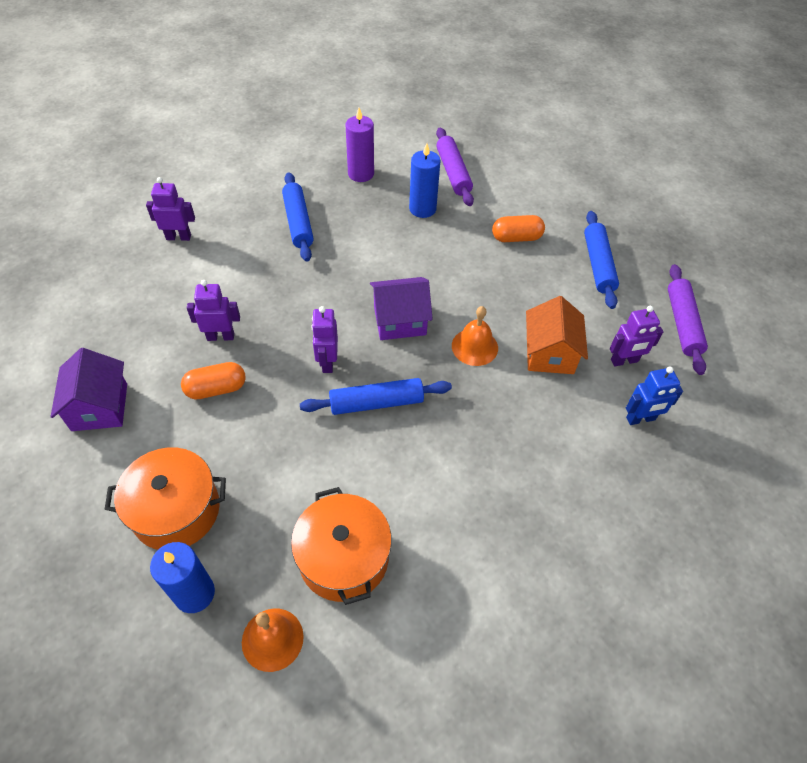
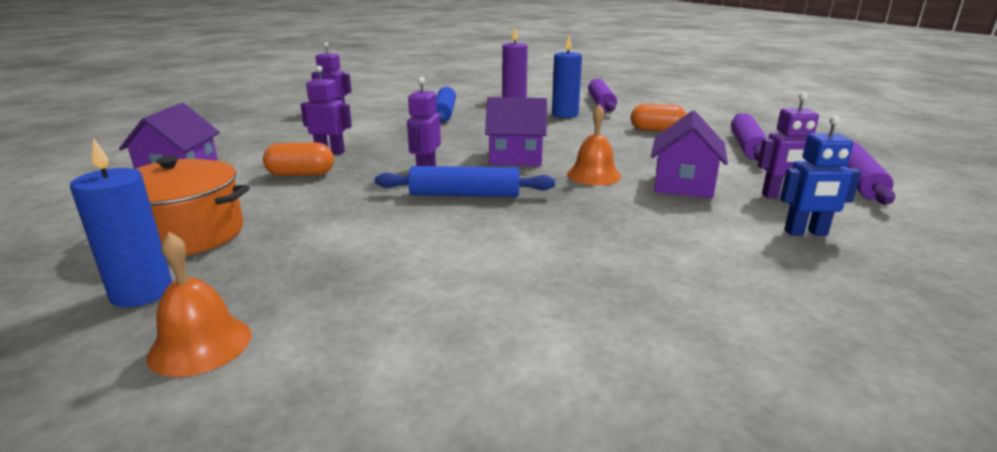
camera: 15 degrees right, 30 degrees down
orange pot [291,487,392,605] -> none
orange house [526,296,588,374] -> purple house [651,111,728,198]
blue rolling pin [584,211,619,309] -> purple rolling pin [731,113,768,161]

